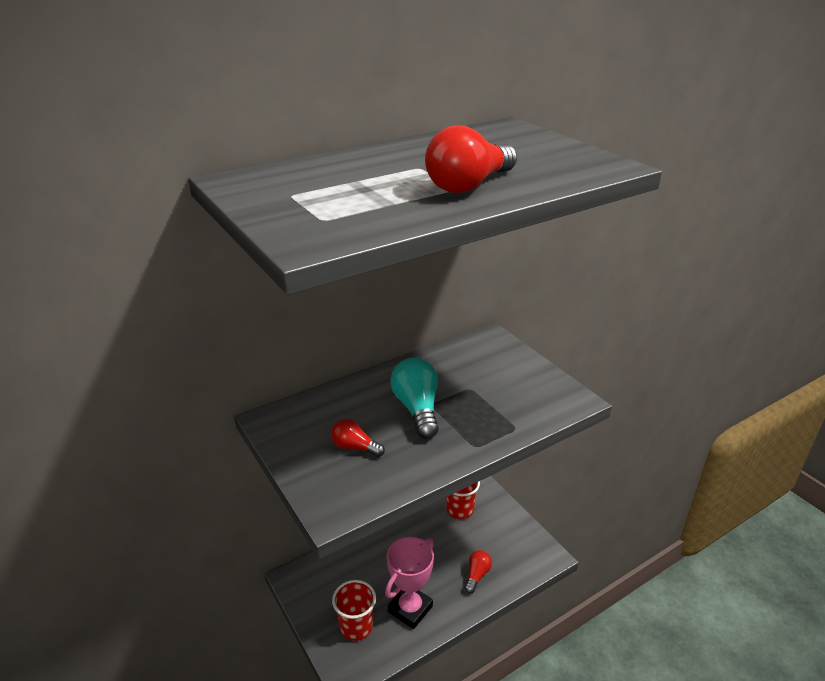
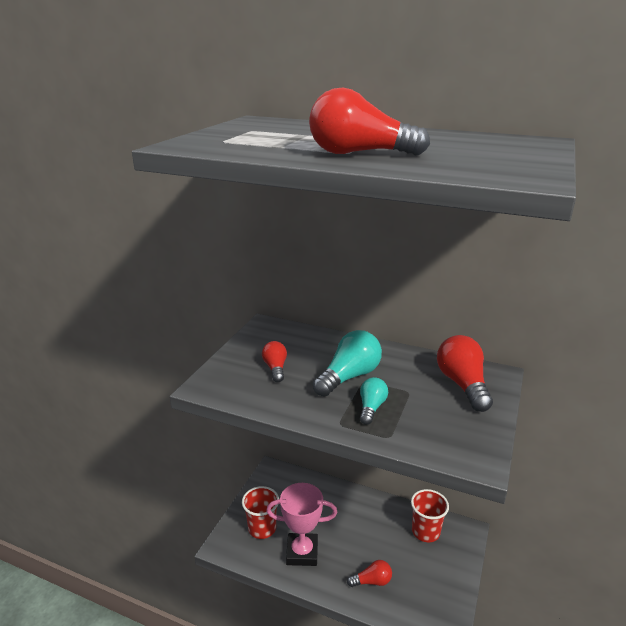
camera: 55 degrees right, 5 degrees down
none -> turquoise light bulb [360,377,388,425]
none -> red light bulb [437,335,493,412]

